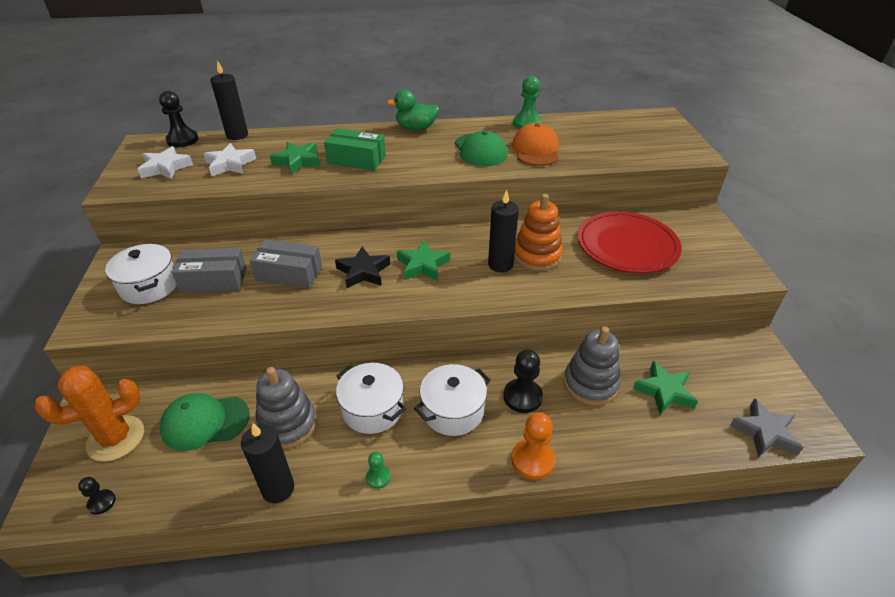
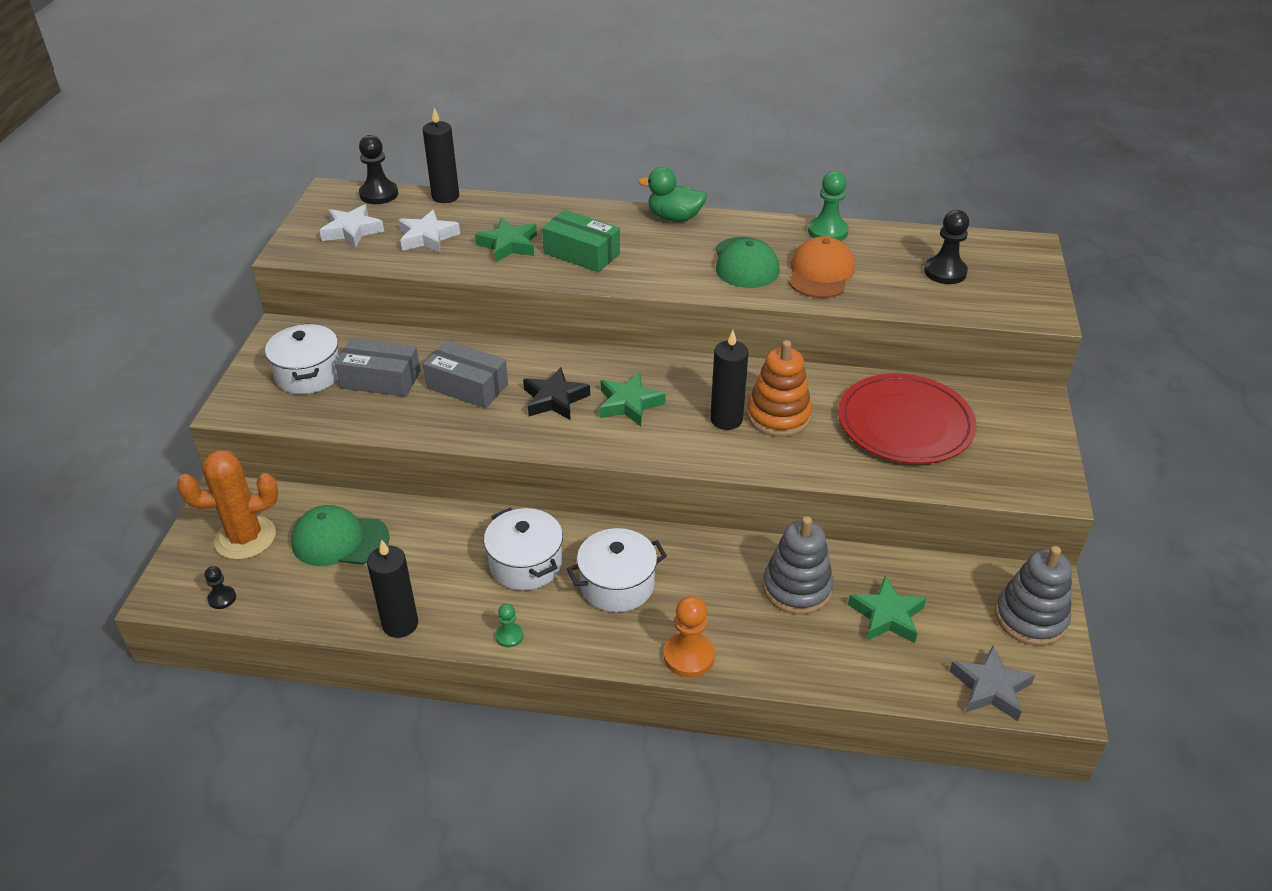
camera: 15 degrees right, 0 degrees up
grey stacking toy [255,367,317,449] -> grey stacking toy moved to [995,546,1072,646]
black pawn [504,350,543,413] -> black pawn moved to [924,210,969,284]

